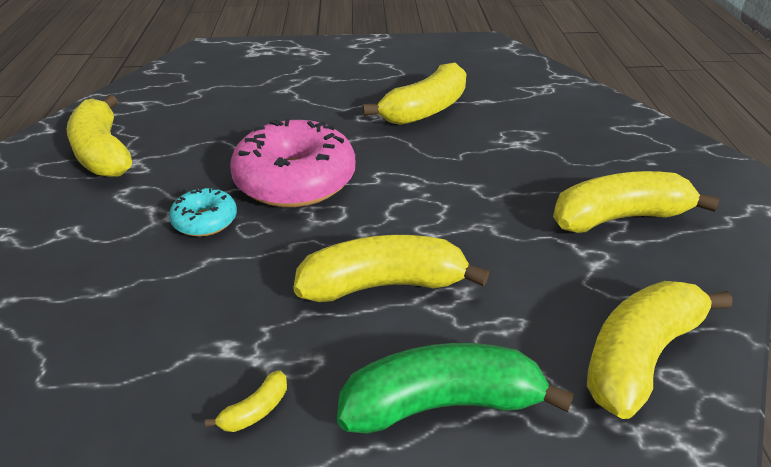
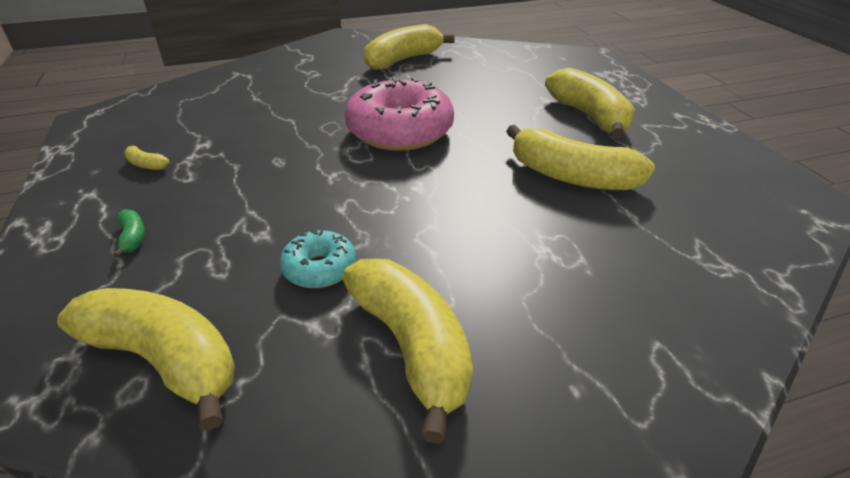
camera: 75 degrees right, 0 degrees up
turquoise donut [169,187,237,237] -> turquoise donut moved to [280,230,356,288]
yellow banana [293,235,489,302] -> yellow banana moved to [545,68,635,139]
green banana [337,343,574,434] -> green banana [113,209,145,258], size x0.40

